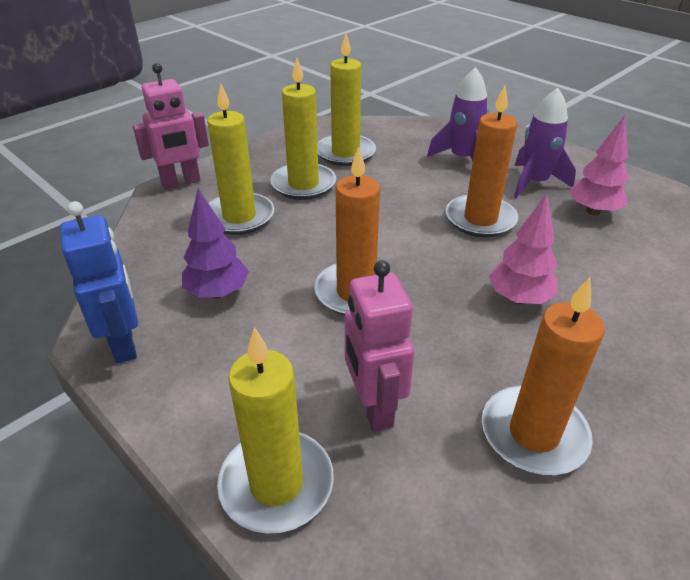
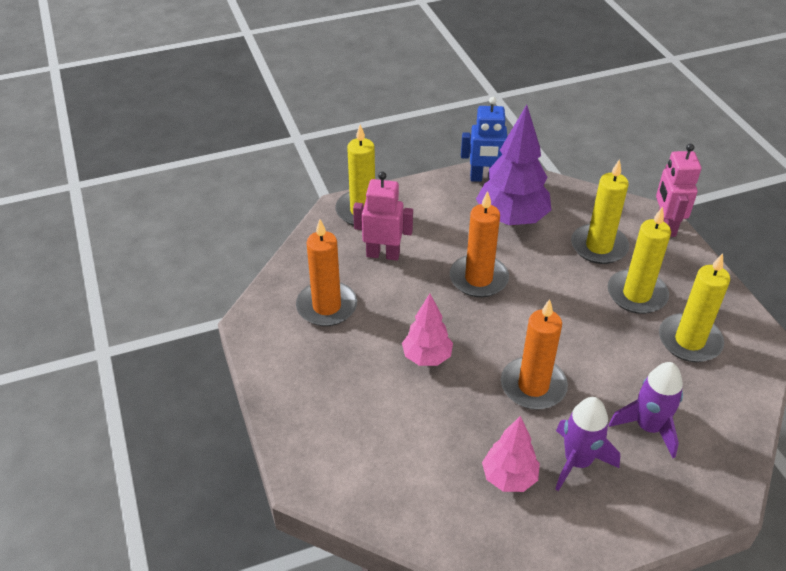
camera: 115 degrees right, 5 degrees up
purple tree [182,188,249,298] -> purple tree [476,105,551,226], size x1.70

